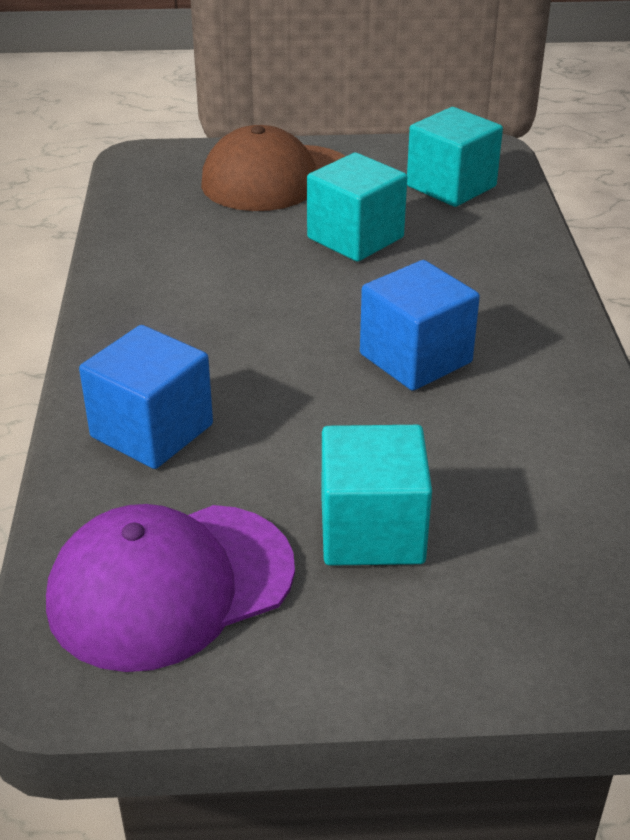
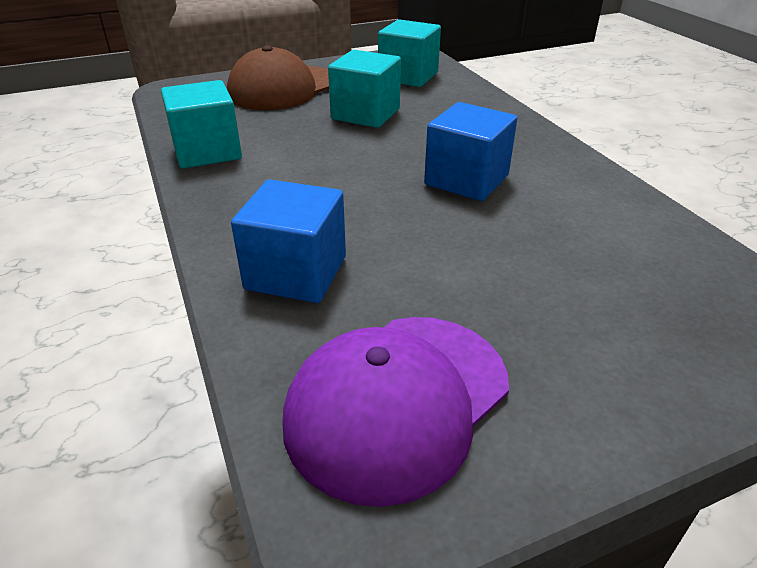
camera: 20 degrees left, 0 degrees up
turquoise cube [322,425,432,566] -> turquoise cube moved to [161,80,242,169]

